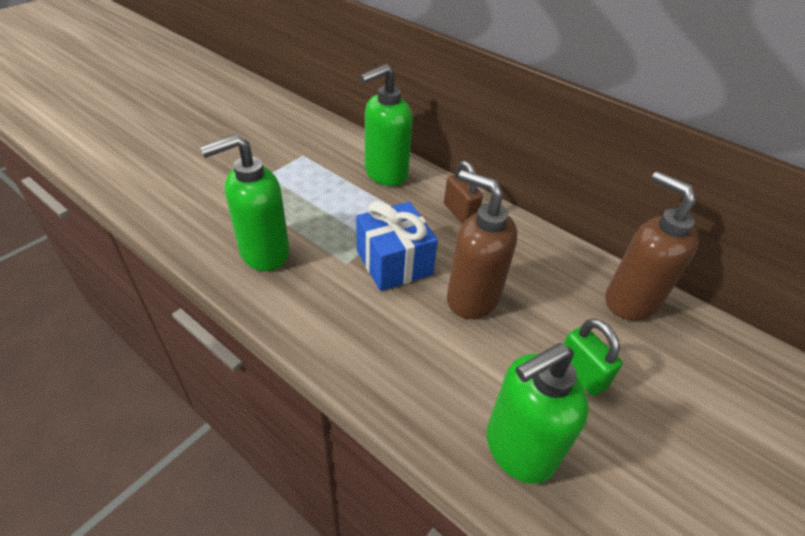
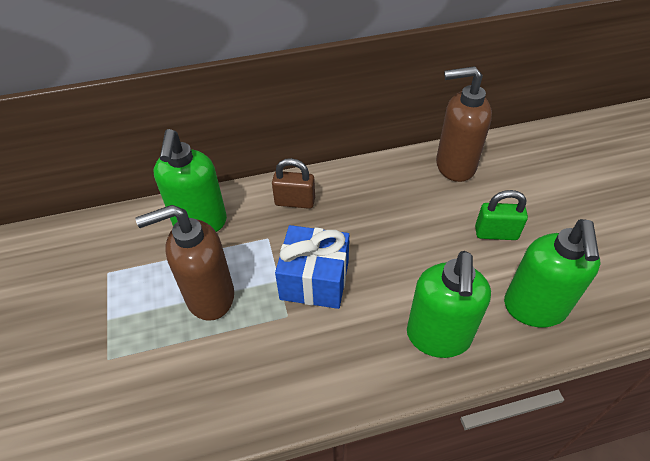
camera: 50 degrees left, 5 degrees up
green soap dispenser [200,134,289,271] -> green soap dispenser moved to [407,251,491,358]
brown soap dispenser [447,170,518,319] -> brown soap dispenser moved to [136,205,234,321]

